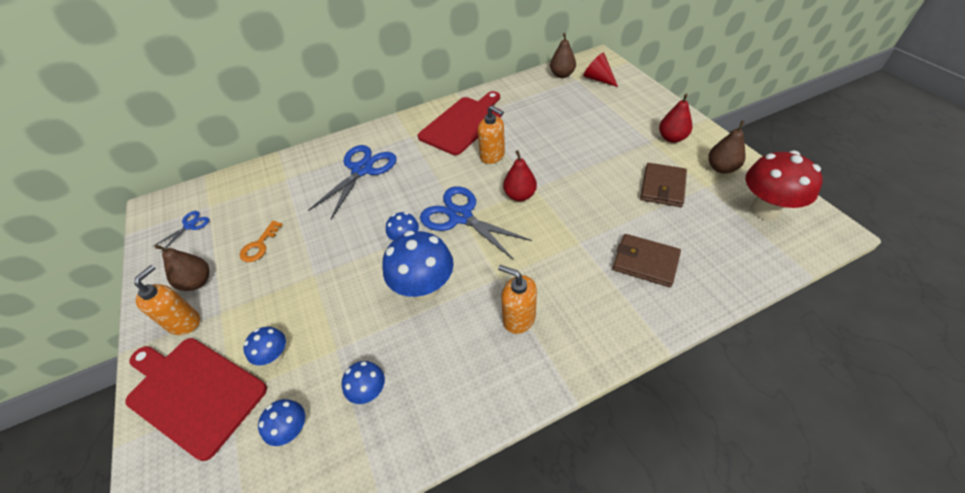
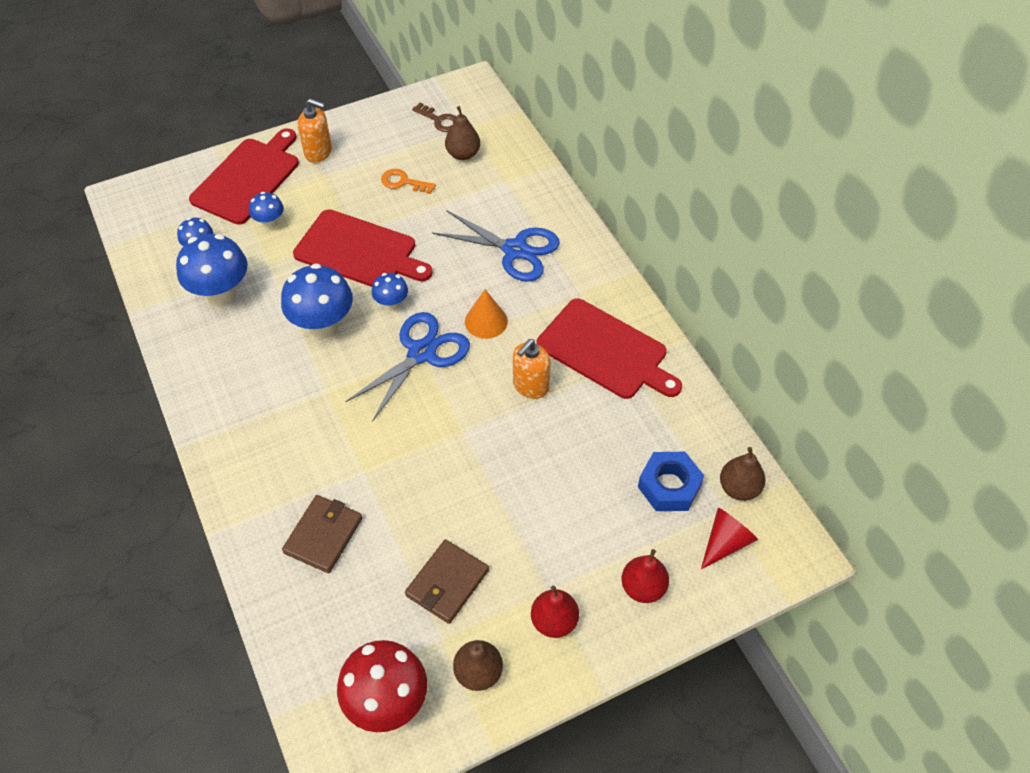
camera: 85 degrees right, 5 degrees up
blue scissors [152,211,209,253] -> brown key [412,103,456,132]
brown pear [155,245,209,291] -> brown pear moved to [445,106,480,160]
blue mushroom [342,361,385,404] -> blue mushroom [176,234,247,306], size x1.89
orange soap dispenser [498,265,537,334] -> none
red pear [503,150,537,201] -> red pear moved to [621,549,669,603]
brown wallet [640,163,687,207] -> brown wallet turned 75 degrees counterclockwise [405,539,489,624]
none -> red cutting board [293,209,433,287]
none -> orange cone [465,290,508,339]
none -> blue nut [638,452,704,511]

